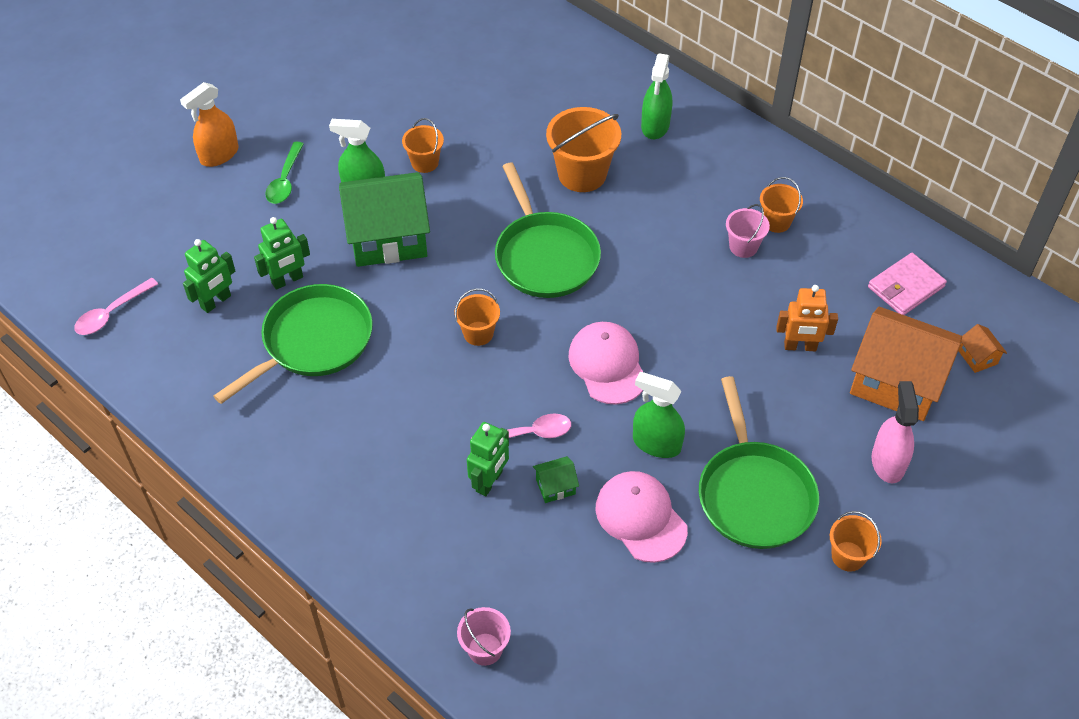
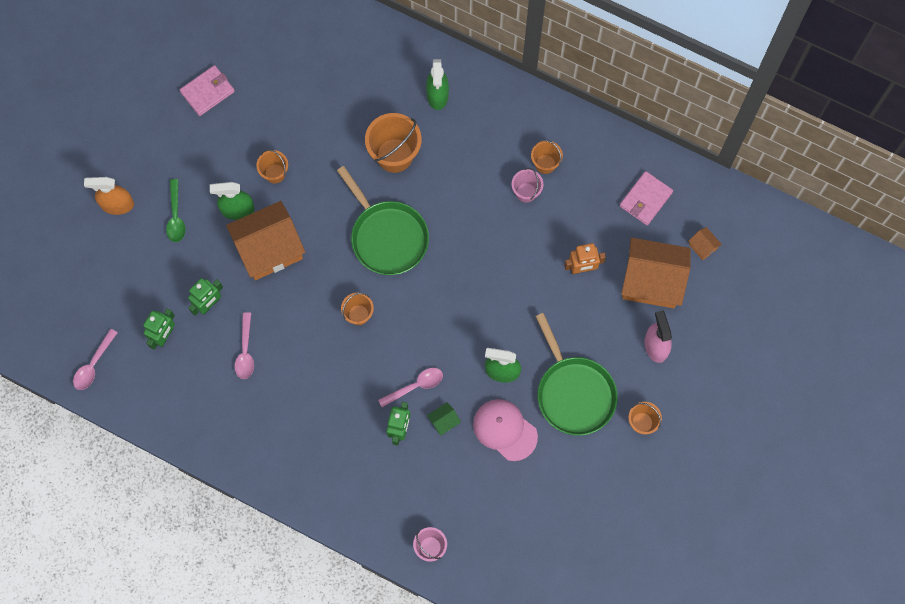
camera: 15 degrees left, 20 degrees up
orange spray bottle [180,82,239,167] -> orange spray bottle turned 60 degrees clockwise [84,177,134,215]
green pan [214,284,373,404] -> pink spoon [234,312,254,379]
green house [339,172,430,267] -> orange house [226,201,305,280]
pink cap [568,322,643,405] -> none
none -> pink wallet [179,65,235,116]

